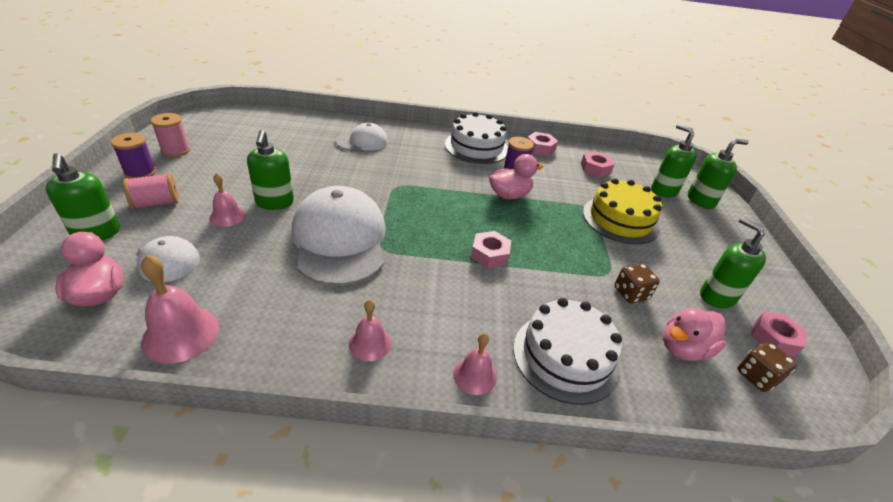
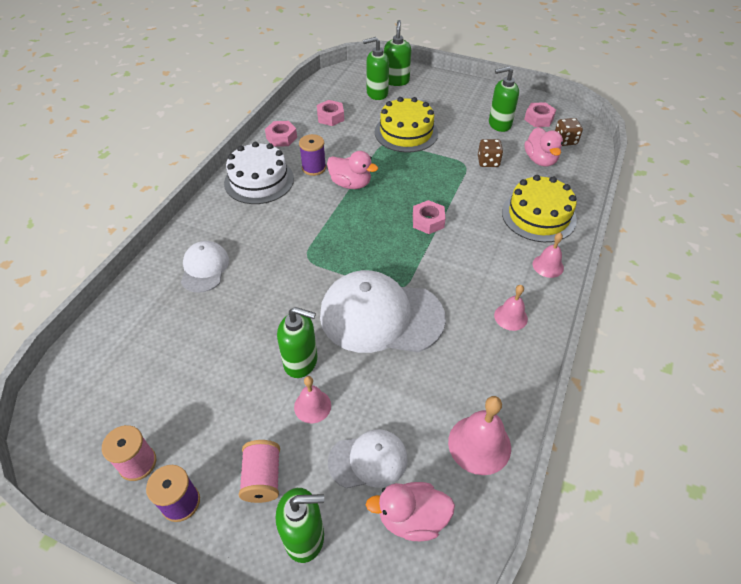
camera: 65 degrees left, 10 degrees up
pink duck [489,154,544,199] -> pink duck turned 120 degrees clockwise [327,151,378,189]
white cake [513,298,622,405] -> yellow cake [502,175,577,242]

